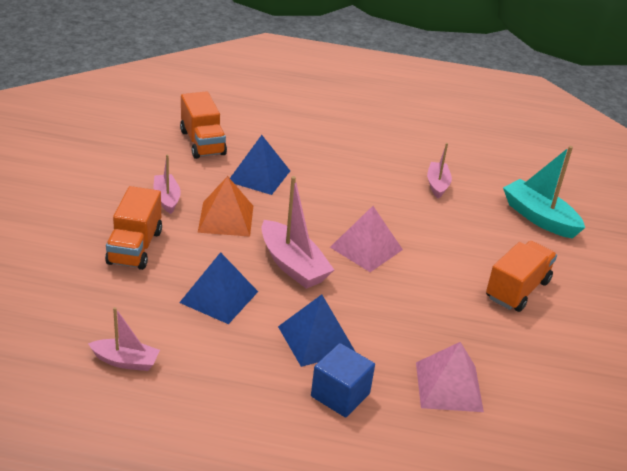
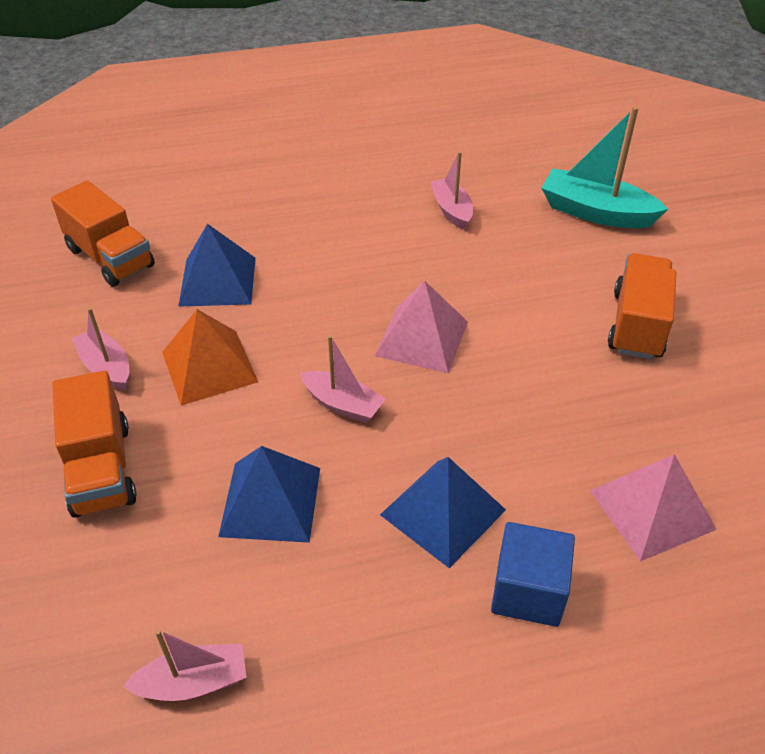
camera: 20 degrees left, 10 degrees up
pink boat [261,176,334,289] -> pink boat [300,335,386,423], size x0.61

